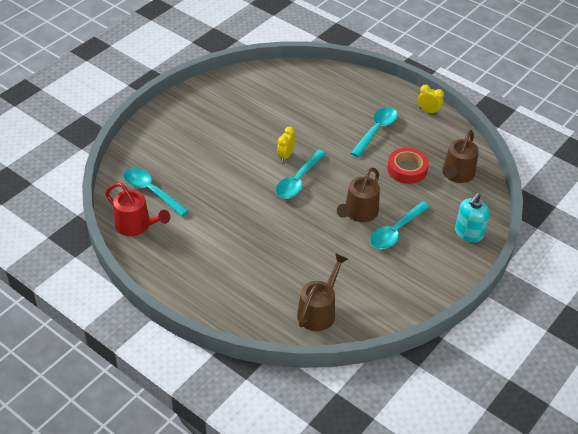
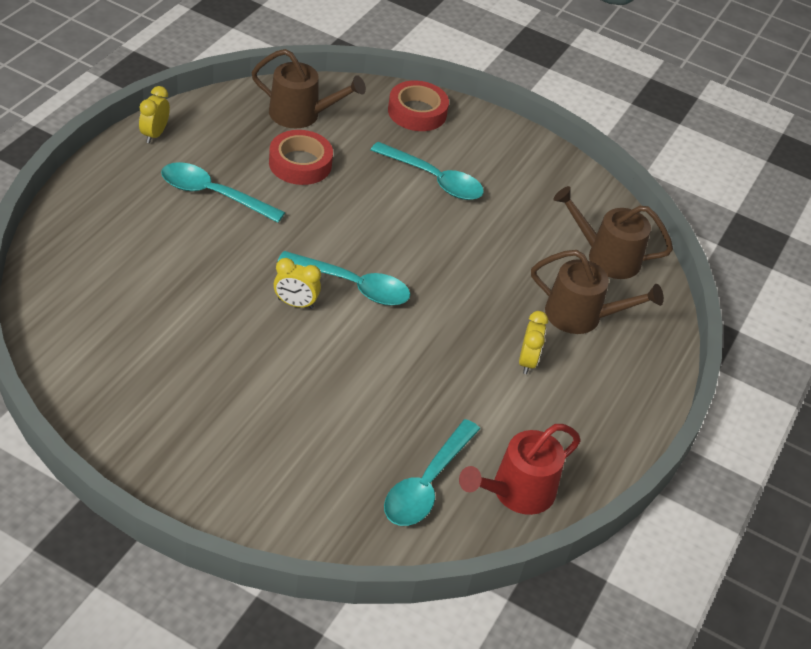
camera: 105 degrees left, 0 degrees up
red watering can [105,183,170,236] -> red watering can turned 150 degrees counterclockwise [459,424,581,515]
brown watering can [337,167,380,222] -> brown watering can moved to [531,250,664,334]
turquoise soap dispenser [455,193,490,242] -> red tape [388,81,449,131]
none -> yellow clock [519,311,548,374]

